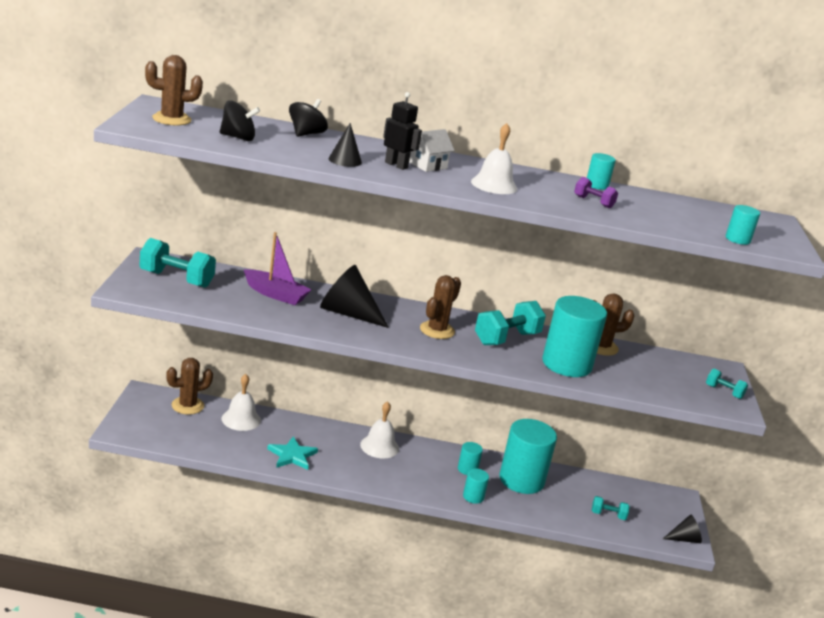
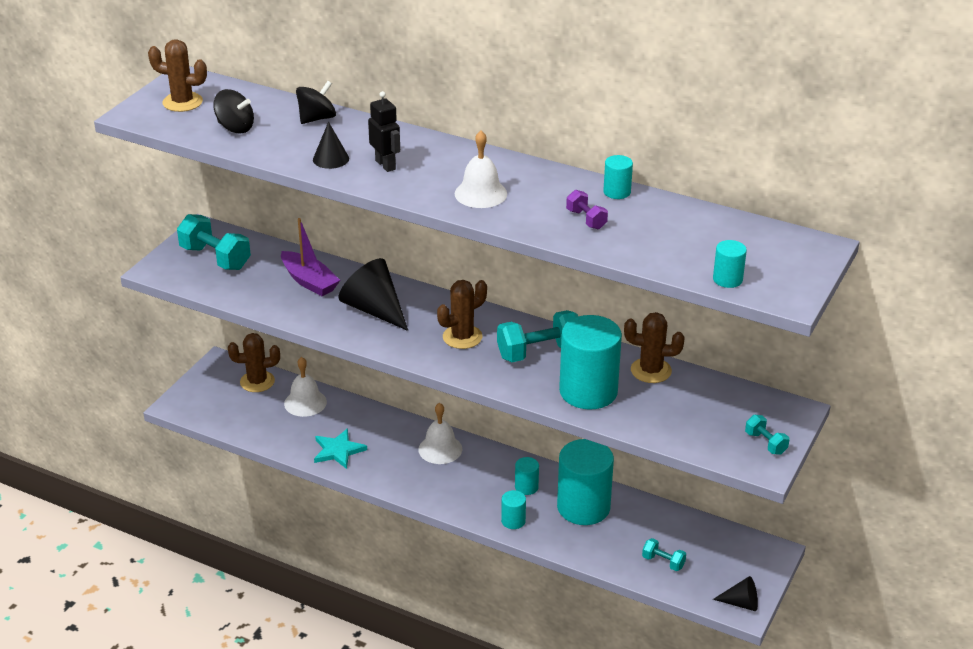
camera: 25 degrees right, 10 degrees up
white house [409,129,455,172] -> none

